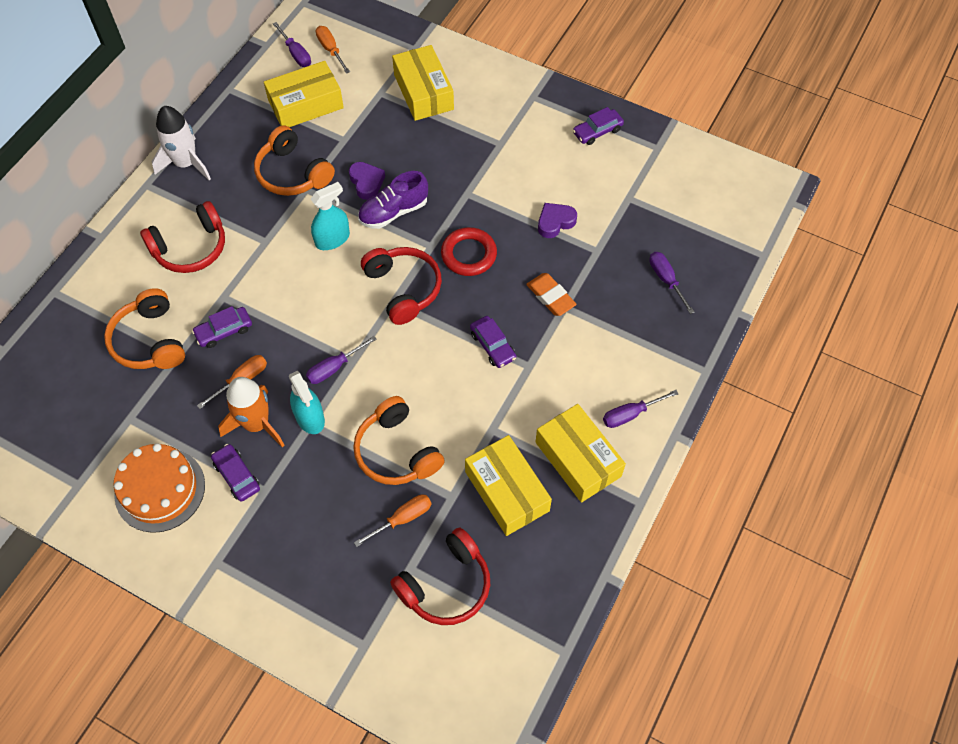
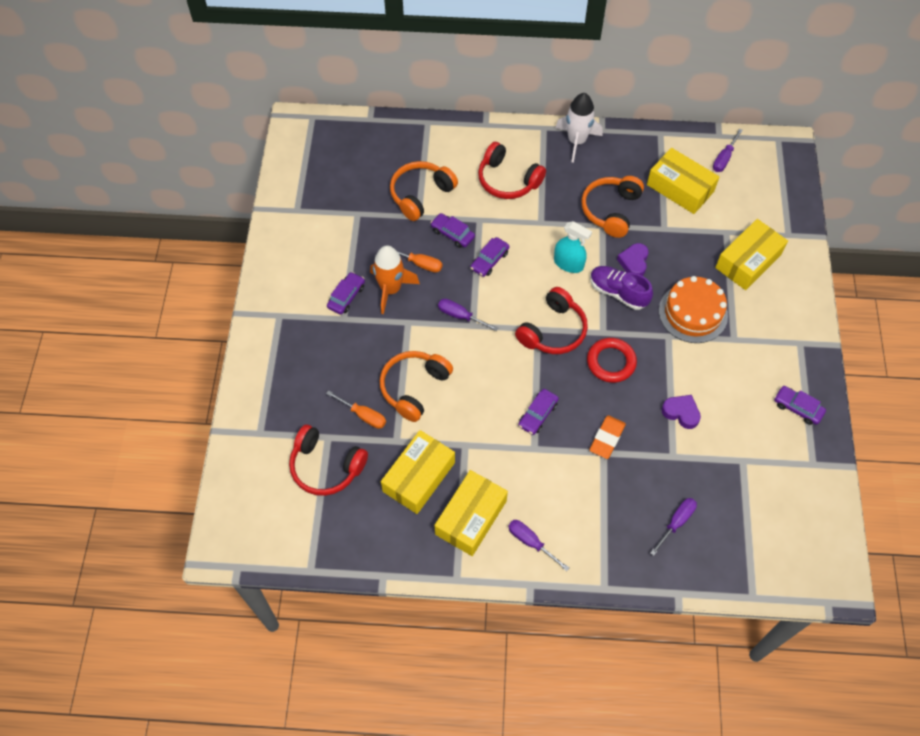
camera: 65 degrees right, 0 degrees up
orange cake [113,443,205,533] -> orange cake moved to [659,276,728,343]
turquoise spray bottle [289,371,325,434] -> none
orange screwdriver [316,26,350,74] -> none
purple heart [349,162,385,200] -> purple heart turned 150 degrees clockwise [617,243,649,276]
none -> purple car [470,237,510,277]

